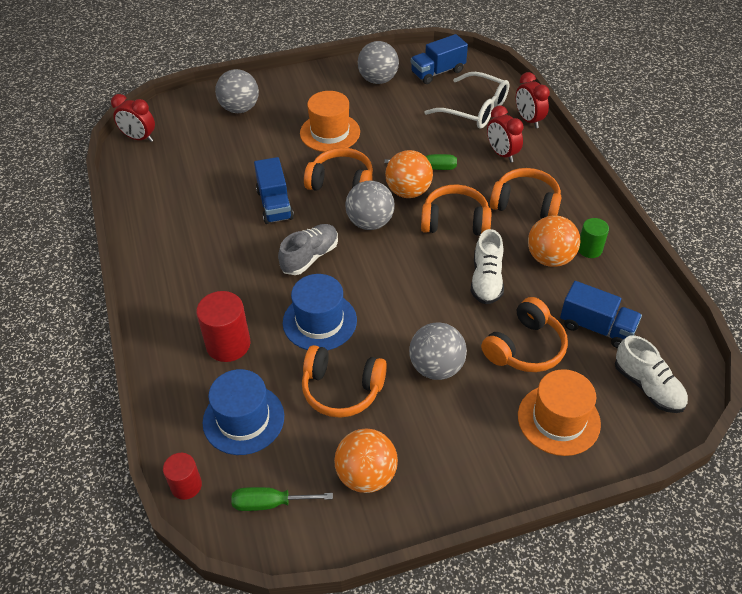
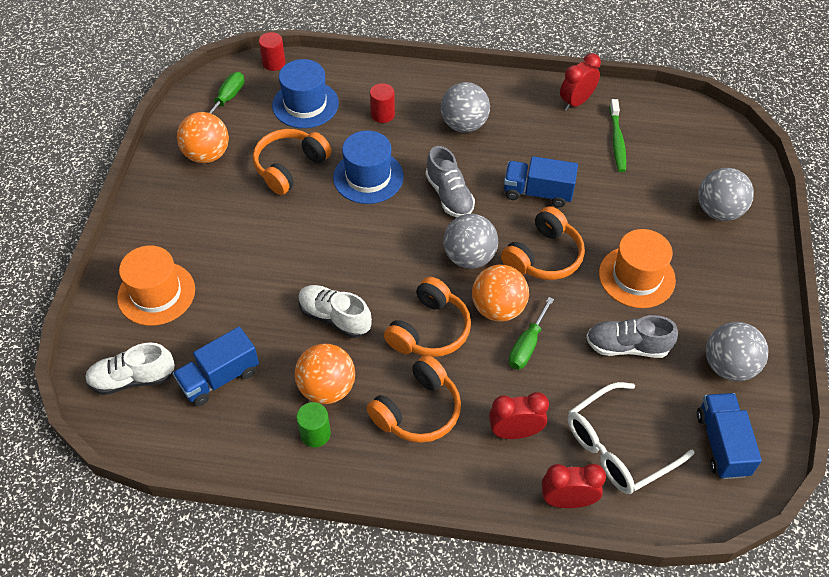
camera: 115 degrees right, 5 degrees up
red clock [111,94,155,142] -> red clock moved to [560,53,601,110]
red cylinder [196,291,250,362] -> red cylinder [370,83,395,123], size x0.61
grey ball [409,323,467,380] -> grey ball moved to [441,82,490,133]
orange headphones [481,297,568,372] -> none
none -> grey shoe [586,315,678,358]
none -> green toothbrush [610,99,626,172]

